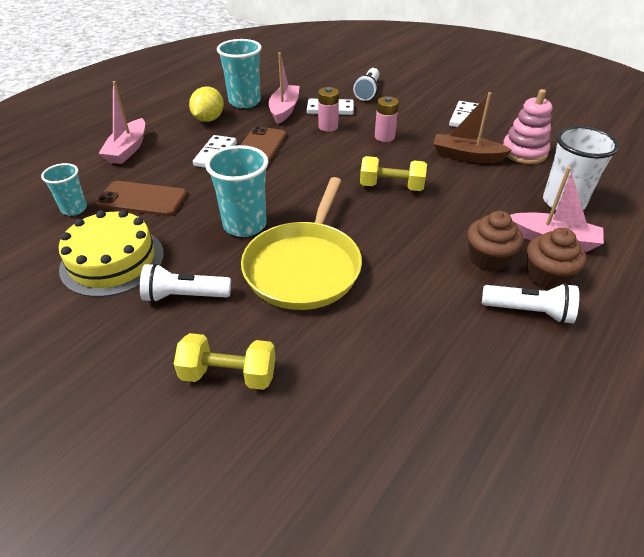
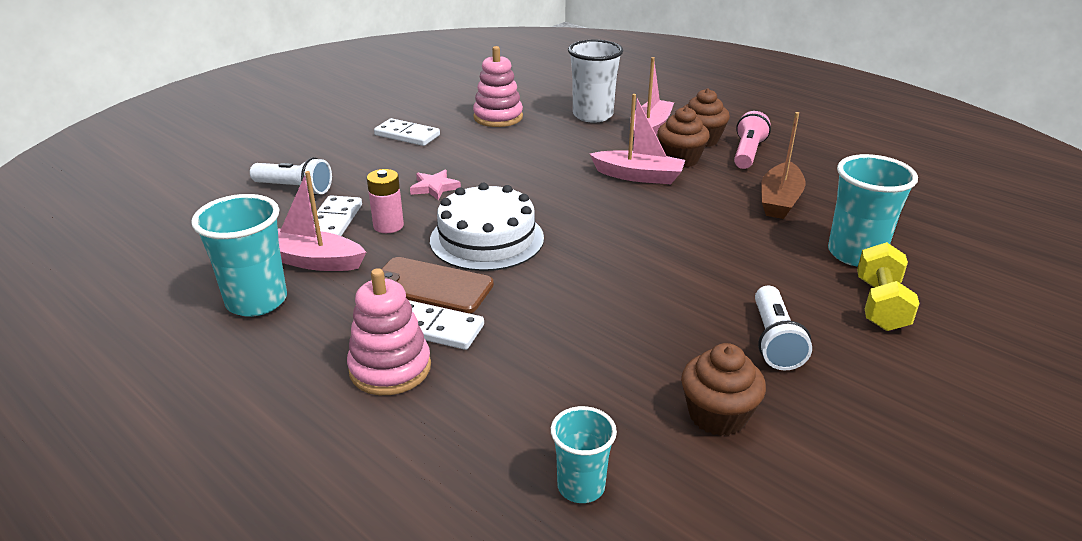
camera: 85 degrees left, 10 degrees down
yellow cake [59,210,164,297] -> brown cupcake [681,343,766,436]
brown phone [96,181,187,216] -> none
pink boat [98,81,145,164] -> pink boat moved to [590,94,685,184]
yellow lemon [189,87,224,122] -> none
turquoise cup [205,145,268,237] -> turquoise cup moved to [828,154,918,267]
yellow pan [241,177,362,310] -> none
yellow dumbbell [360,156,427,191] -> none
pink battery [375,96,399,142] -> pink star [410,170,461,200]
brown boat [434,92,512,163] -> brown boat moved to [761,112,805,219]
white flashlight [482,283,579,324] -> pink flashlight [734,111,771,169]
none -> pink stacking toy [347,268,431,395]
none -> white cake [430,183,544,271]

